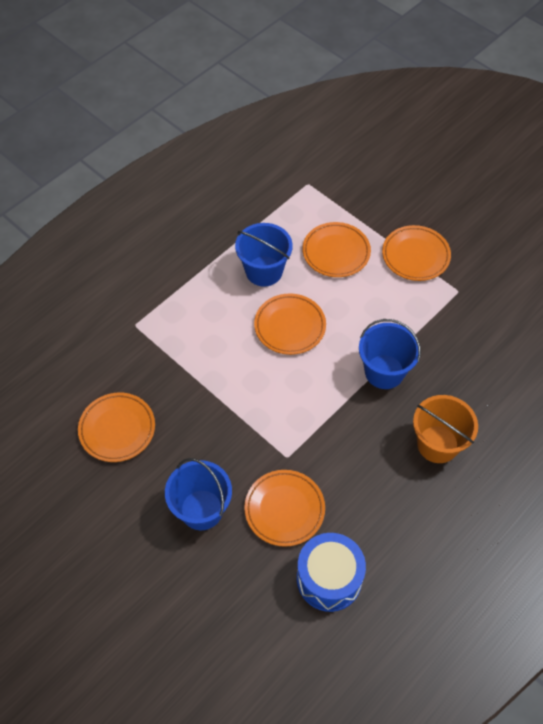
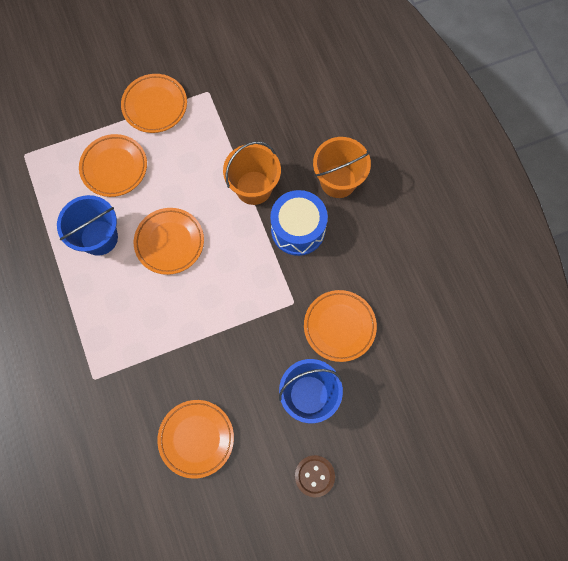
camera: 65 degrees left, 15 degrees up
blue drum [297,533,366,612] -> blue drum moved to [270,190,328,256]
blue bucket [359,319,421,389] -> orange bucket [223,141,281,205]
none -> brown button [295,455,335,497]

